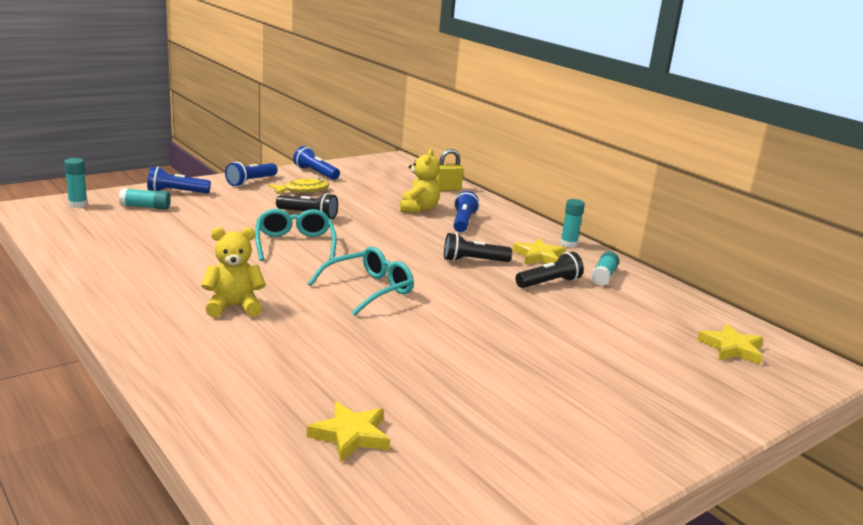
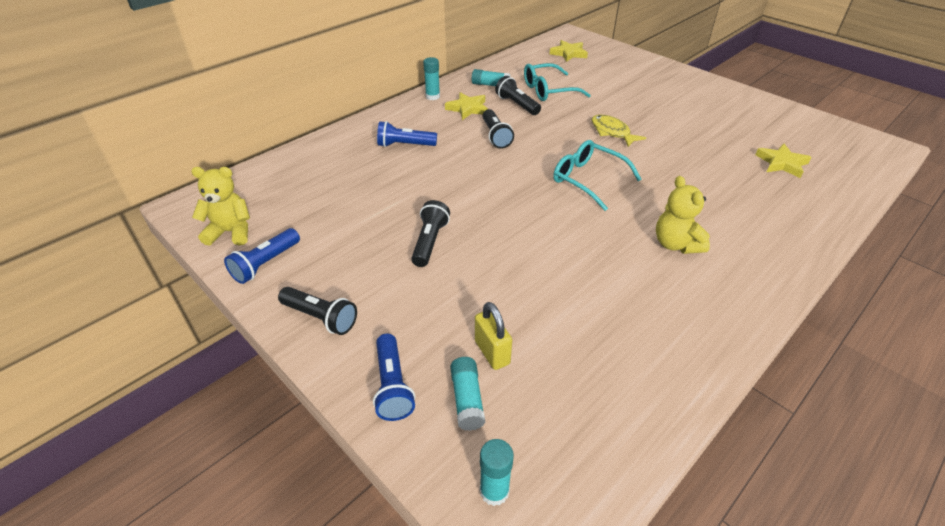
camera: 95 degrees left, 20 degrees up
blue flashlight [225,162,278,186] -> black flashlight [278,287,357,335]
turquoise glasses [255,209,337,261] -> turquoise glasses moved to [524,63,591,101]
yellow fish [268,178,329,194] -> yellow fish moved to [591,115,646,147]
yellow teddy bear [400,149,440,213] -> yellow teddy bear moved to [191,167,250,246]
yellow padlock [435,149,464,191] -> yellow padlock moved to [475,302,512,370]

